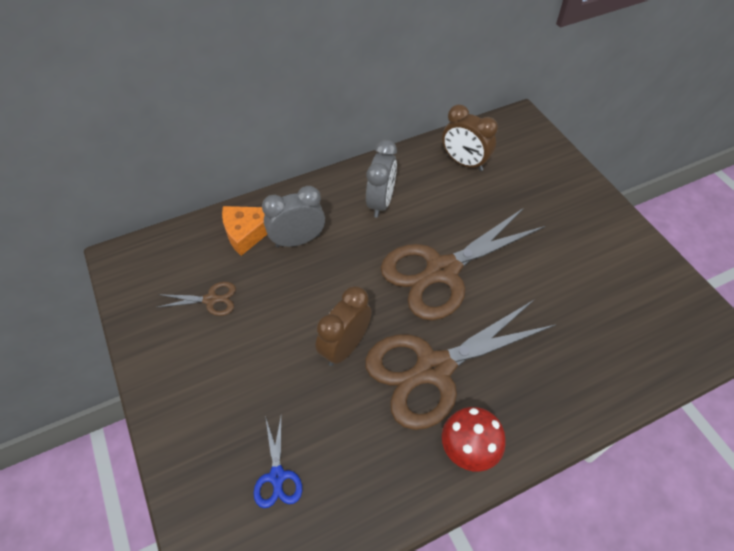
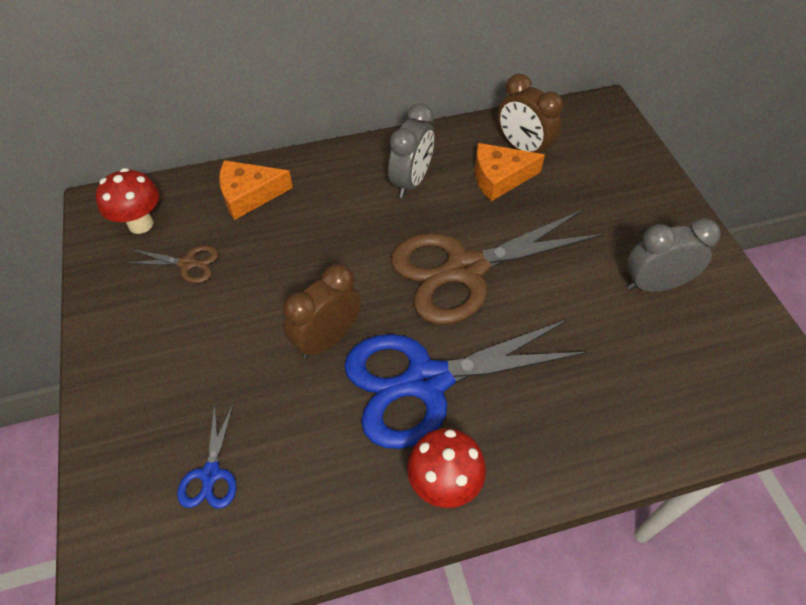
camera: 10 degrees right, 0 degrees up
grey clock [262,186,325,248] -> grey clock moved to [627,218,721,292]
brown scissors [365,300,556,430] -> blue scissors [344,318,590,449]
none -> red mushroom [96,168,159,234]
none -> orange cheese [475,143,545,201]

